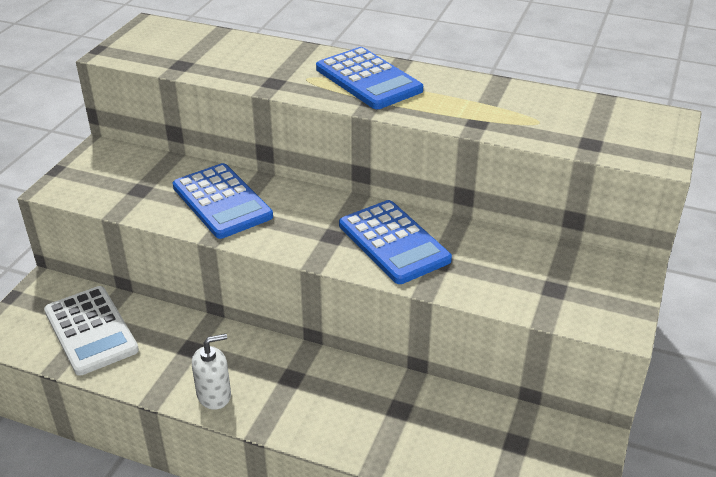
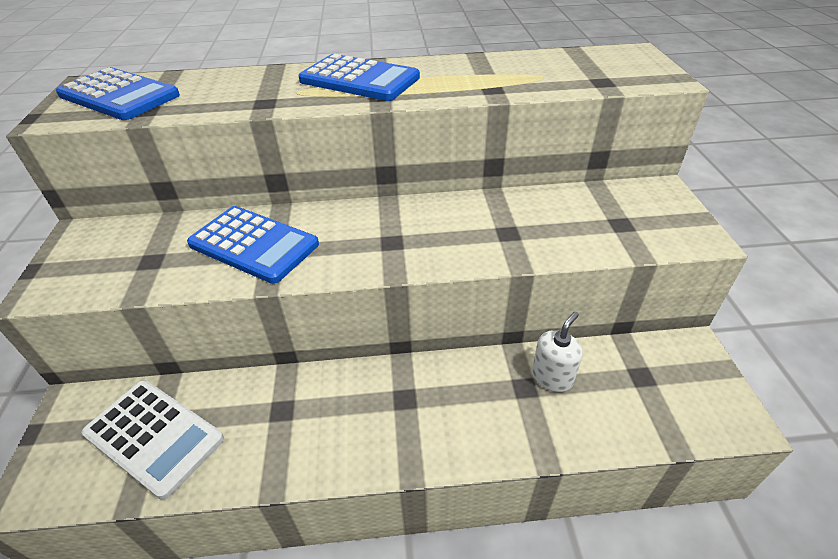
camera: 25 degrees left, 5 degrees up
white soap dispenser [192,334,231,410] -> white soap dispenser moved to [532,312,583,392]
blue calculator [339,200,452,284] -> blue calculator moved to [56,67,180,120]

